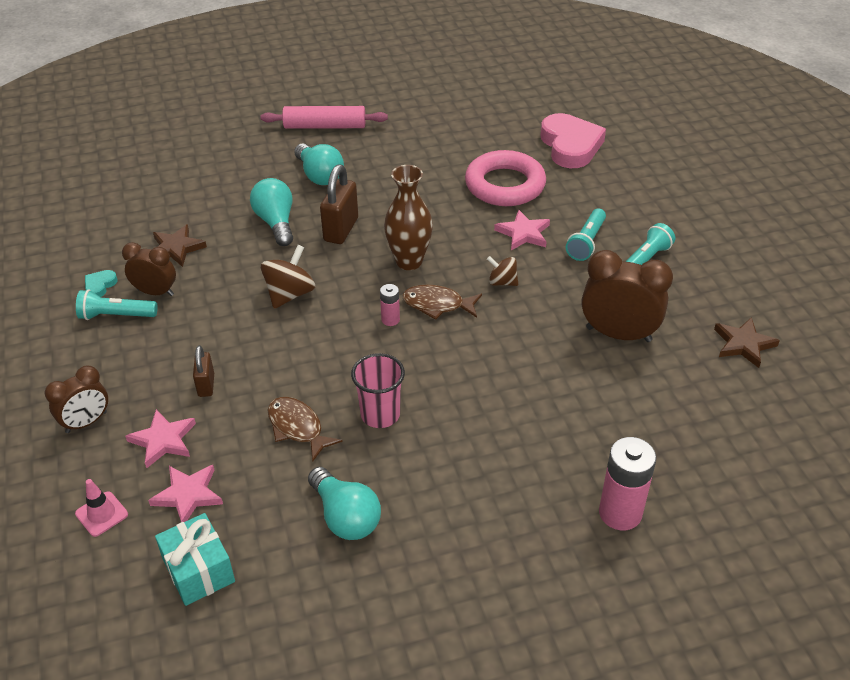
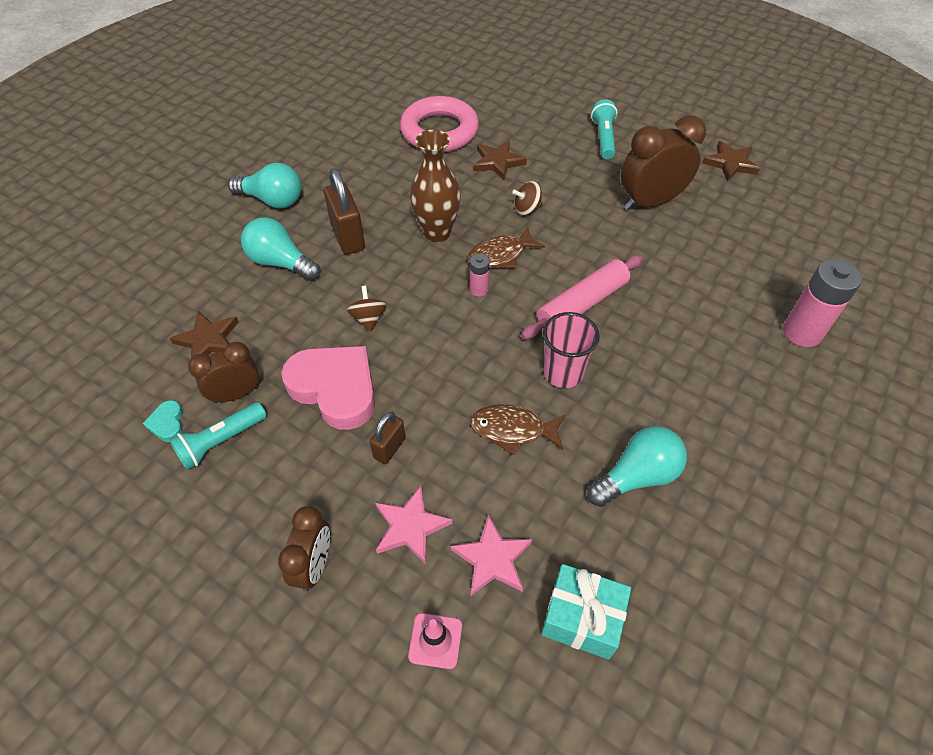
camera: 40 degrees left, 10 degrees up
brown padlock [193,345,214,397] -> brown padlock turned 75 degrees clockwise [370,412,406,464]
pink rolling pin [260,106,388,129] -> pink rolling pin moved to [521,255,643,339]
brown spinning top [261,245,315,309] -> brown spinning top [347,286,387,332], size x0.62
turquoise light bulb [308,467,381,540] -> turquoise light bulb turned 45 degrees counterclockwise [587,426,687,507]
pink star [494,210,550,250] -> brown star [473,140,527,180]
pink heart [541,113,606,168] -> pink heart moved to [281,346,375,430]
turquoise flashlight [566,209,606,261] -> none

